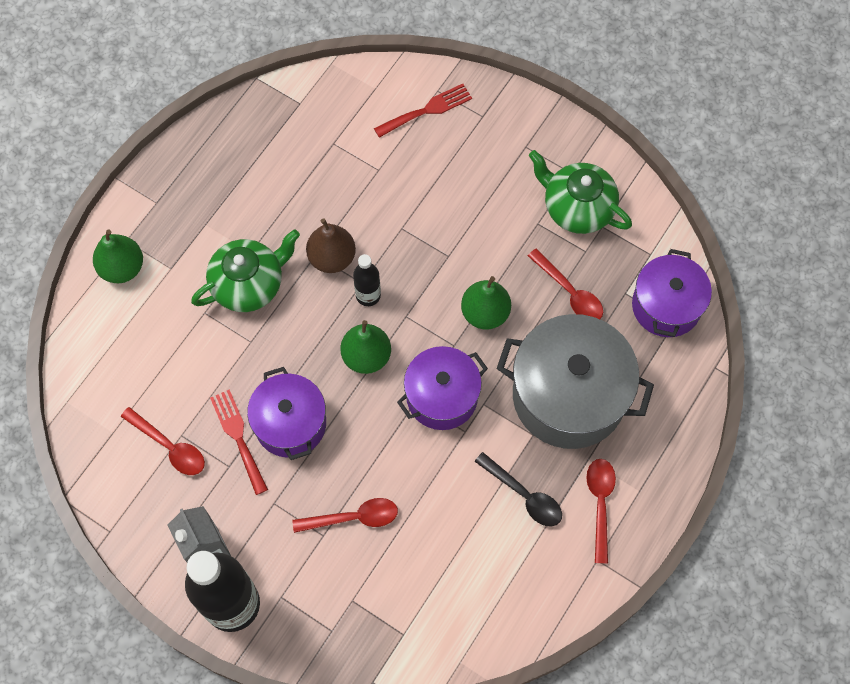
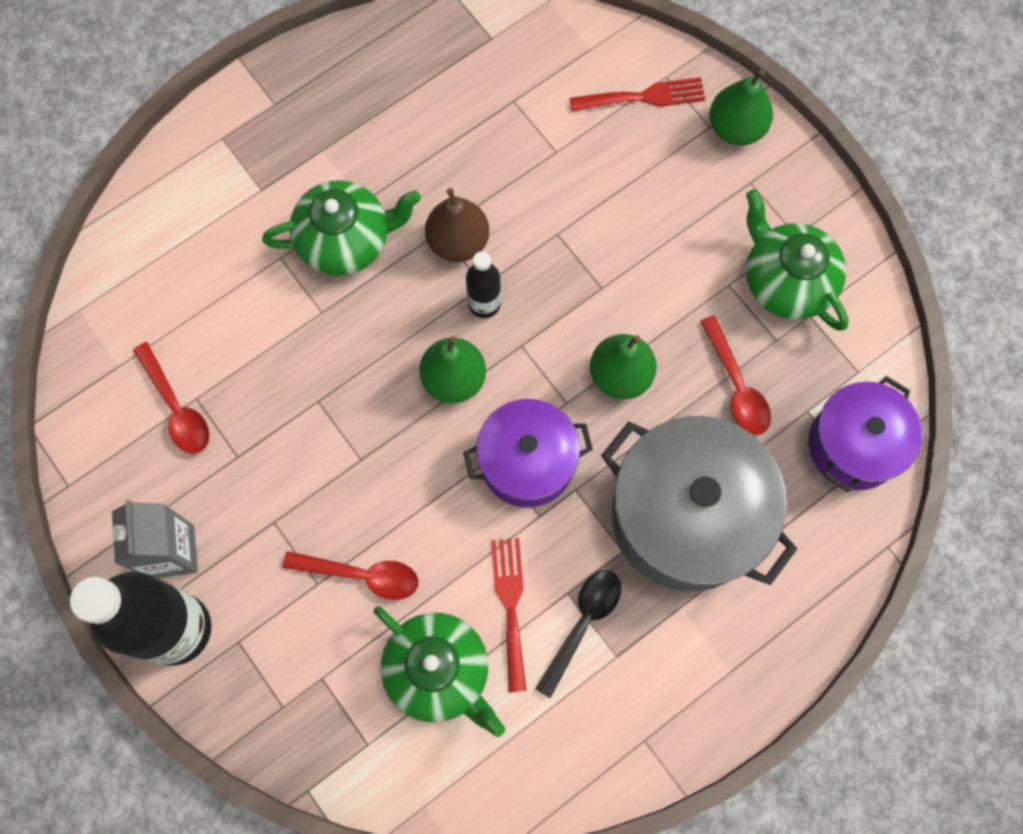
camera: 20 degrees right, 5 degrees up
green pear [93,230,143,283] -> green pear moved to [709,70,773,146]
red fork [210,390,268,495] -> red fork moved to [491,538,526,692]
purple pot [247,367,326,460] -> none
black spoon [474,452,562,526] -> black spoon turned 120 degrees counterclockwise [535,570,621,698]
red spoon [586,459,616,563] -> none
none -> green teapot [373,606,505,737]

